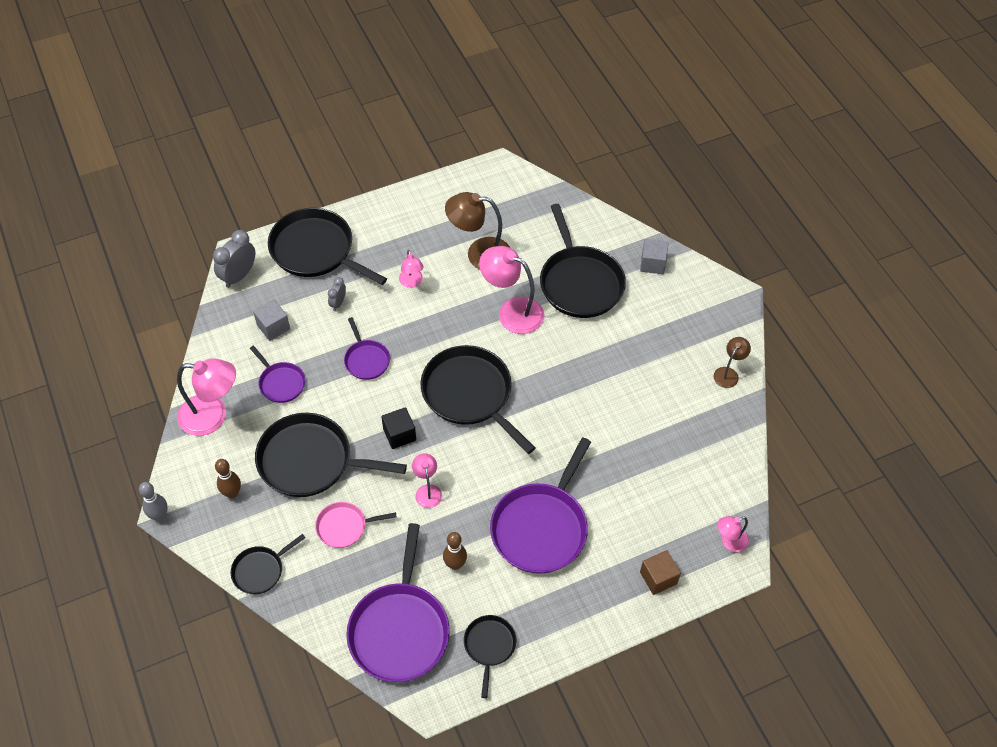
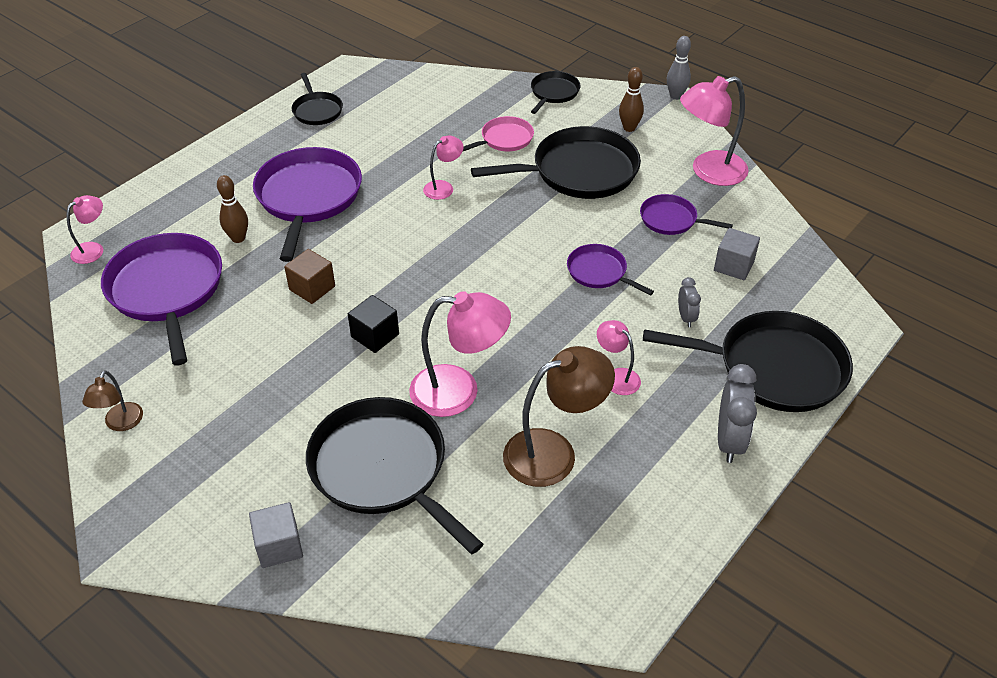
camera: 155 degrees right, 10 degrees down
grey clock [213,230,255,288] -> grey clock moved to [718,364,757,463]
purple pan [346,523,450,682] -> purple pan moved to [101,233,222,365]
black cube [381,407,416,449] -> black cube moved to [348,295,399,353]
pink lamp [412,453,442,508] -> pink lamp turned 90 degrees counterclockwise [423,135,464,200]
black pan [421,345,535,454] -> none
brown bowling pin [443,532,467,570] -> brown bowling pin moved to [217,175,248,243]
brown cube [640,550,681,595] -> brown cube moved to [284,249,335,304]

